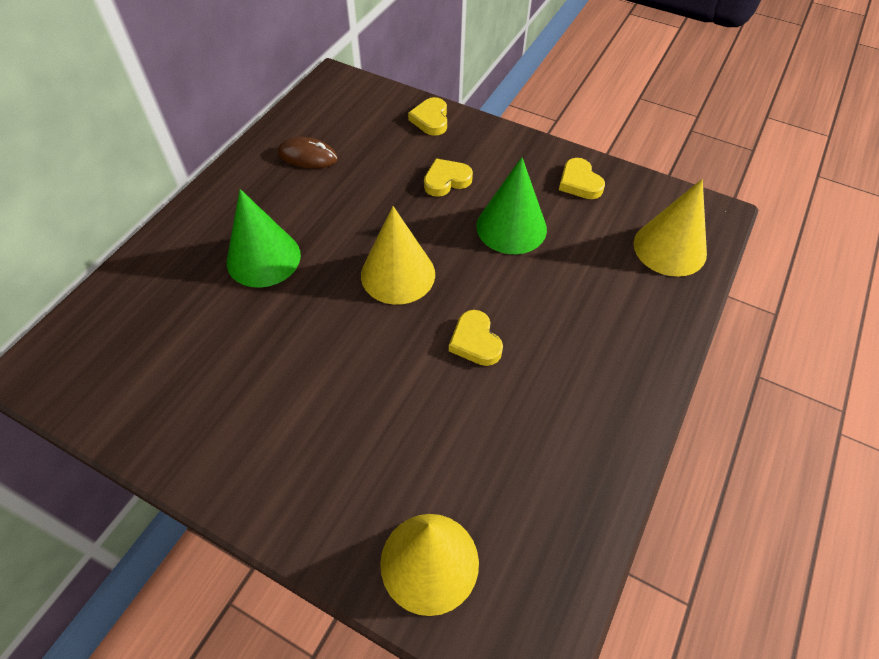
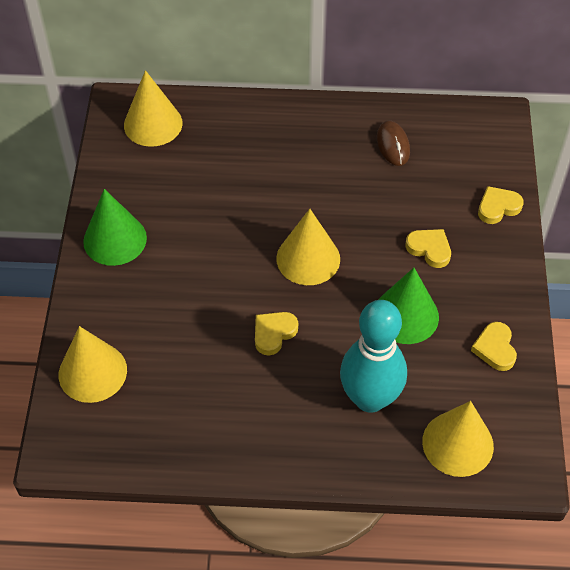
camera: 65 degrees right, 0 degrees up
green cone [227,189,301,288] -> green cone moved to [83,189,147,266]
yellow heart [559,158,605,199] -> yellow heart turned 45 degrees counterclockwise [471,322,517,371]
none -> yellow cone [124,70,183,147]
none -> turquoise bowling pin [340,300,407,413]

